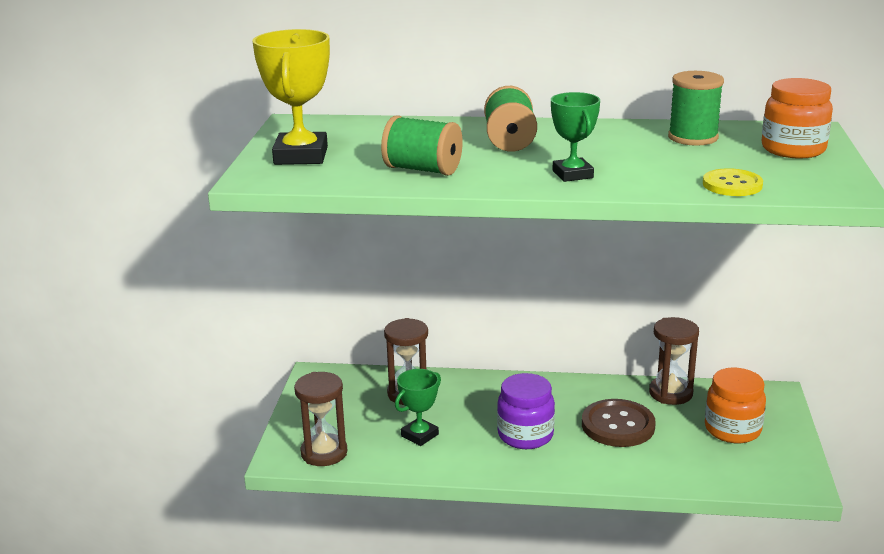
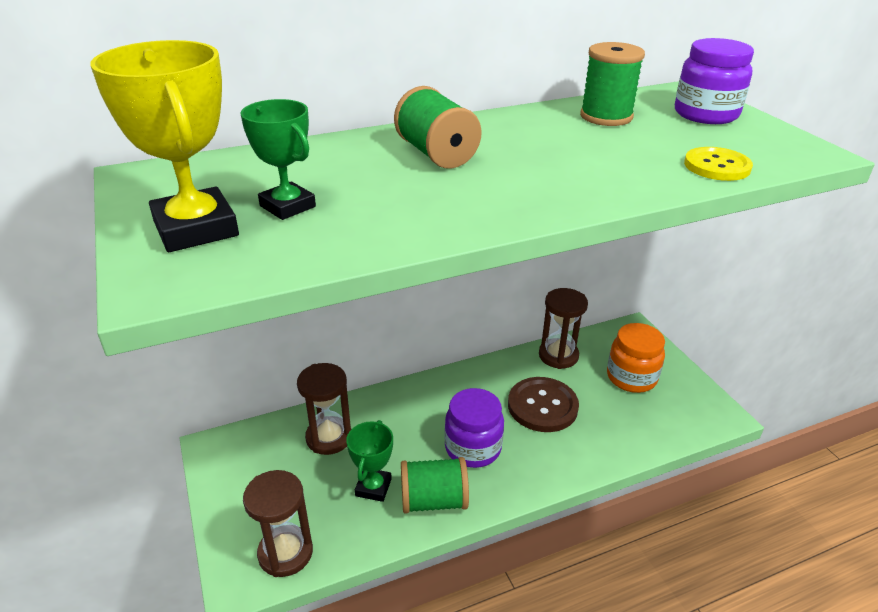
camera: 30 degrees left, 10 degrees up
green spool [381,115,463,176] -> green spool moved to [401,457,469,514]
green trophy [551,92,600,182] -> green trophy moved to [241,99,316,220]
orange jar [762,78,833,159] -> purple jar [675,38,754,124]

